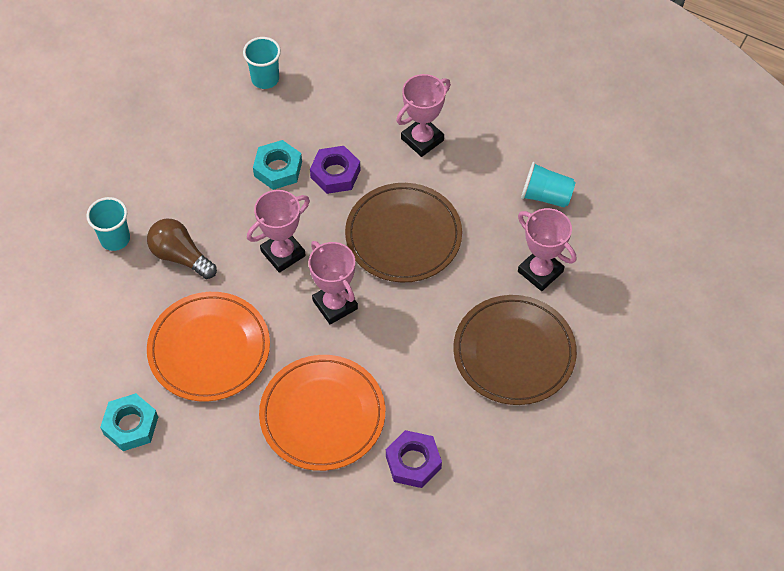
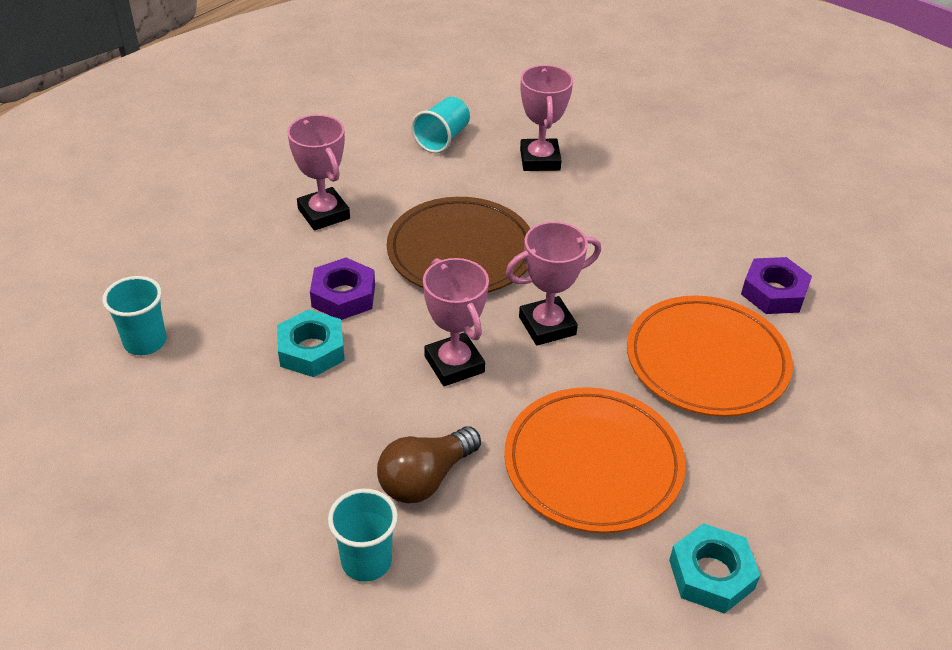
camera: 80 degrees left, 15 degrees down
brown plate [453,295,577,405] -> none
pink trophy [518,208,576,291] -> pink trophy turned 60 degrees counterclockwise [520,65,573,171]

